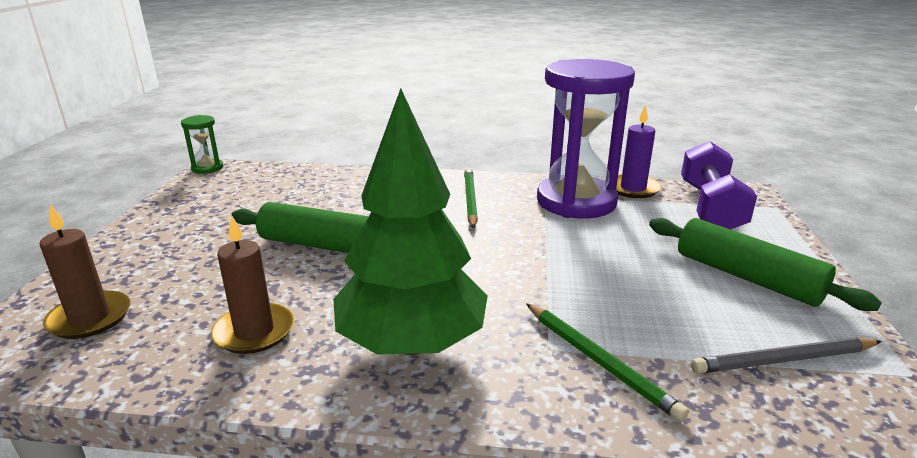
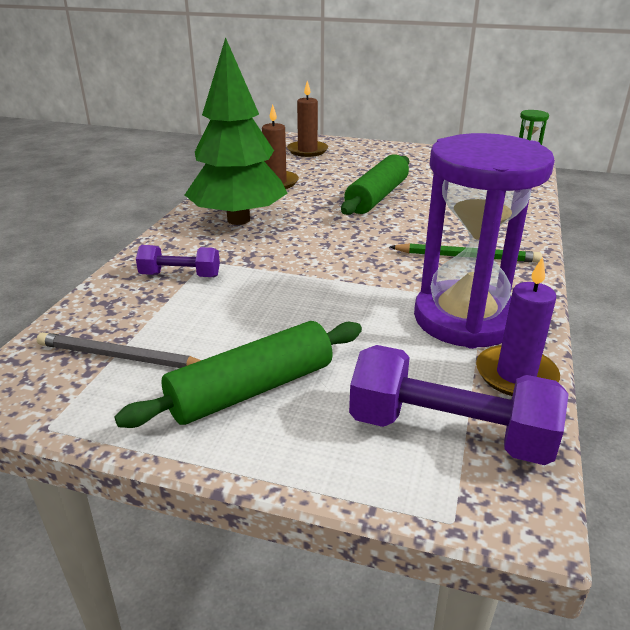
camera: 100 degrees right, 5 degrees up
green pencil [526,303,689,422] -> purple dumbbell [136,245,220,277]
grey pencil [691,338,882,374] -> grey pencil turned 75 degrees counterclockwise [37,332,201,368]

